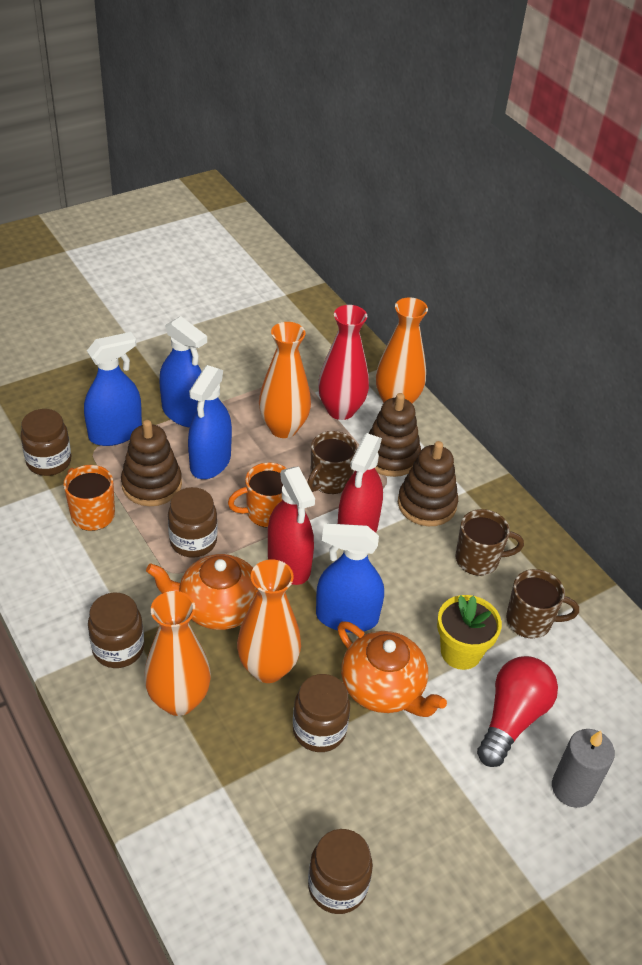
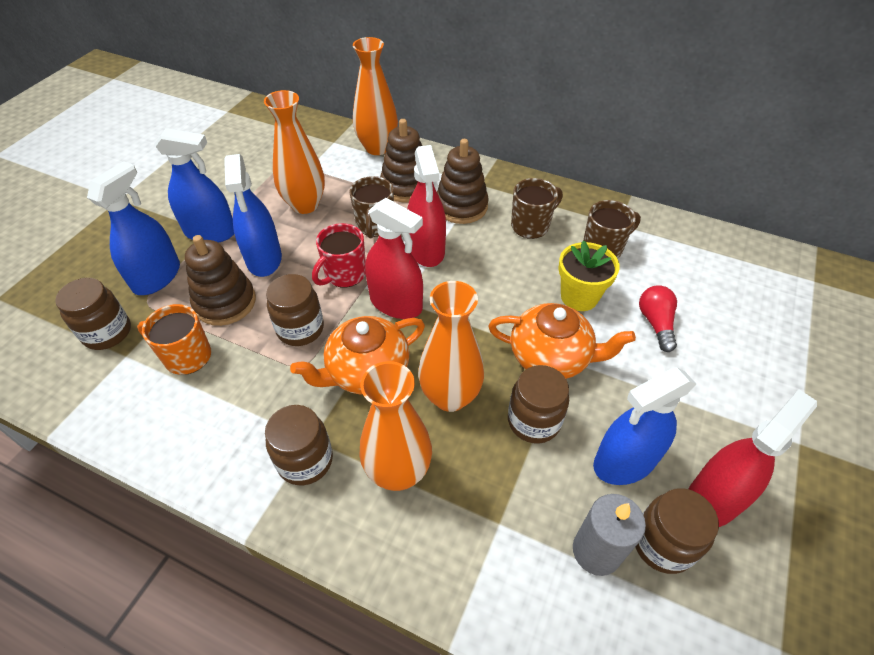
camera: 30 degrees left, 5 degrees up
orange mug [228,462,287,528] -> red mug [312,223,366,288]
blue spray bottle [316,523,384,633] -> blue spray bottle moved to [593,368,696,485]
red vase [318,305,369,420] -> none
red light bulb [477,656,558,767] -> red light bulb [639,285,677,352], size x0.65
grey candle [552,729,615,808] -> grey candle moved to [573,494,646,576]
none -> red spray bottle [689,389,817,527]

